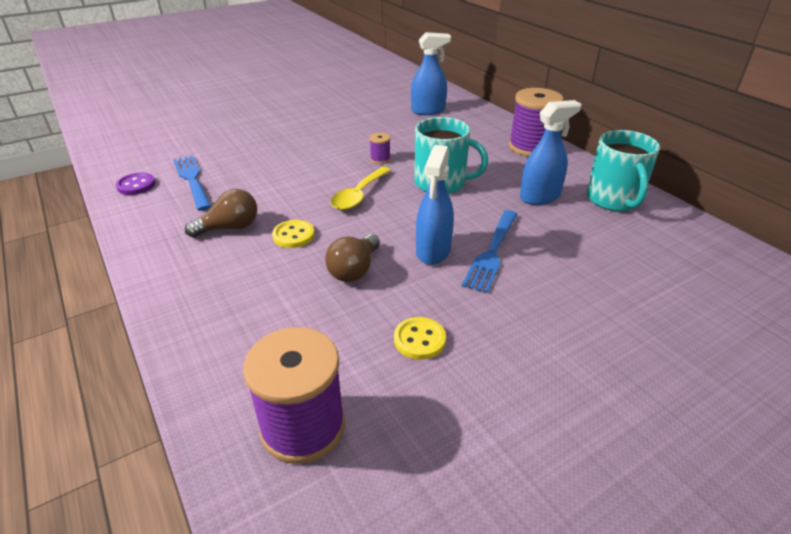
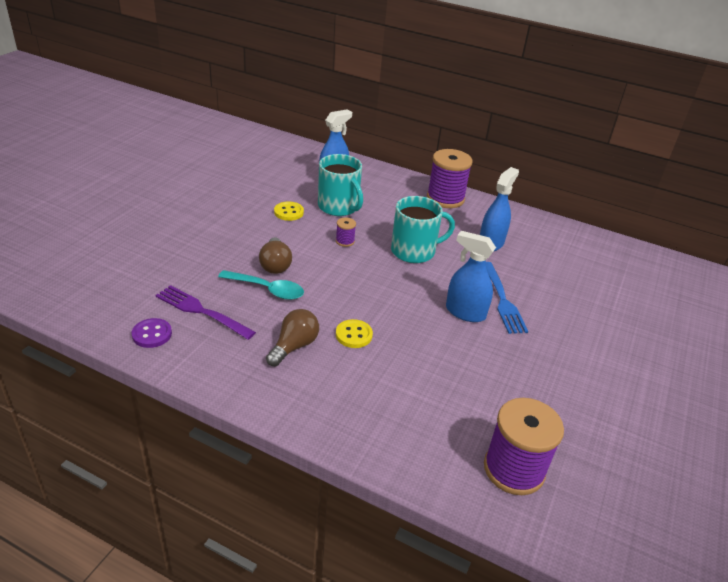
camera: 35 degrees left, 0 degrees up
blue fork [173,155,211,211] -> purple fork [156,285,256,340]
brown light bulb [325,234,380,282] -> brown light bulb moved to [259,237,292,274]
yellow spoon [330,167,391,210] -> none
yellow button [394,317,446,360] -> yellow button moved to [274,201,304,221]
blue spray bottle [416,145,454,265] -> blue spray bottle turned 135 degrees clockwise [446,231,496,322]
turquoise mug [586,130,660,211] -> turquoise mug moved to [318,154,363,216]
none -> turquoise spoon [218,270,304,300]

